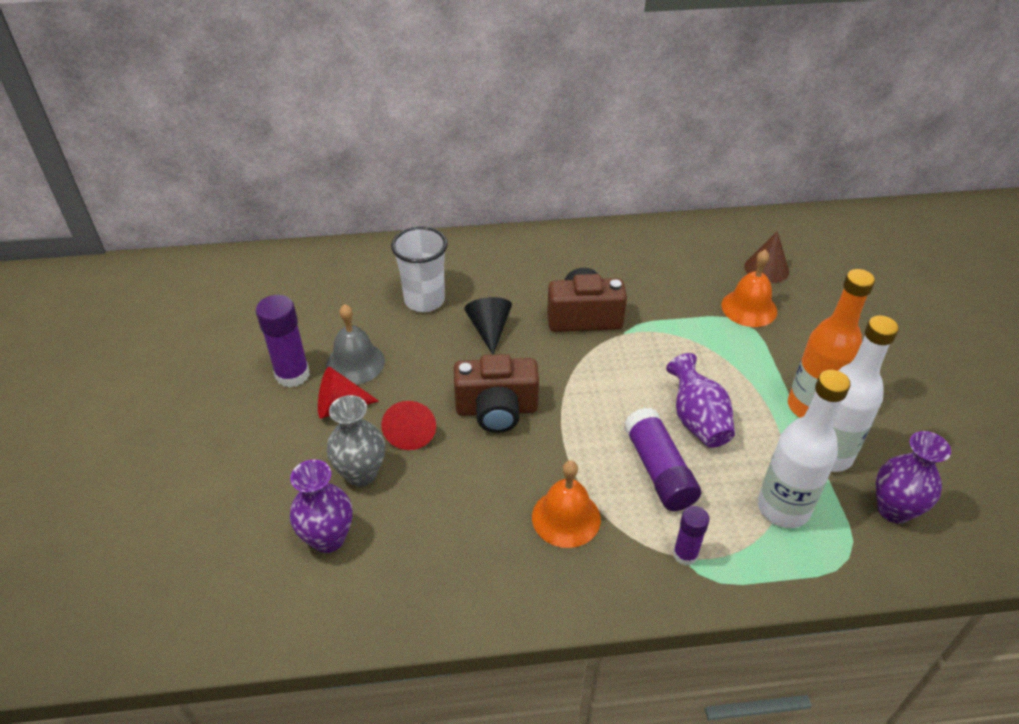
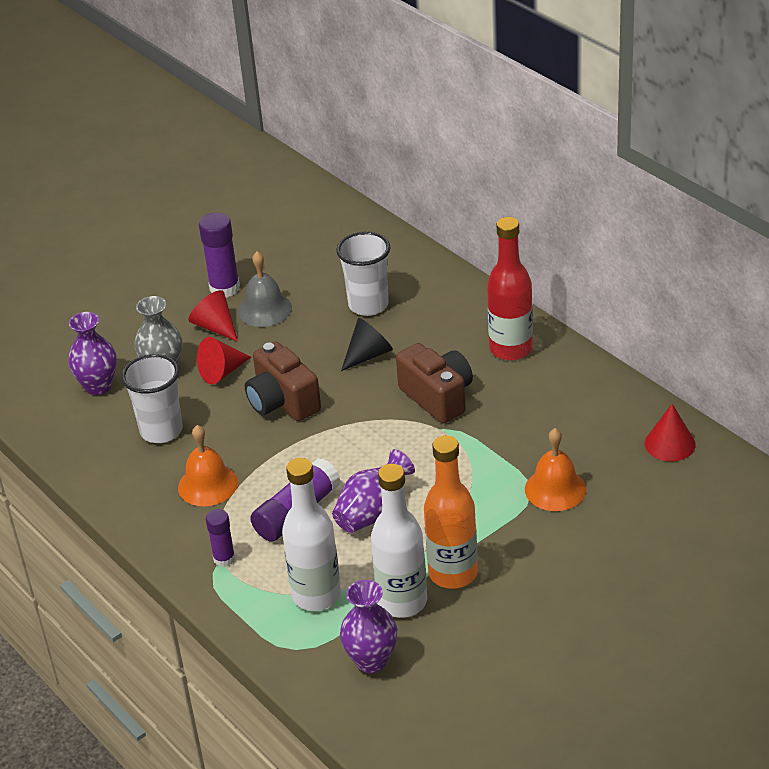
camera: 60 degrees right, 5 degrees down
brown cone [744,231,789,283] -> none
none -> white cup [121,354,183,443]
none -> red bottle [487,217,533,361]
none -> red cone [645,404,696,462]

